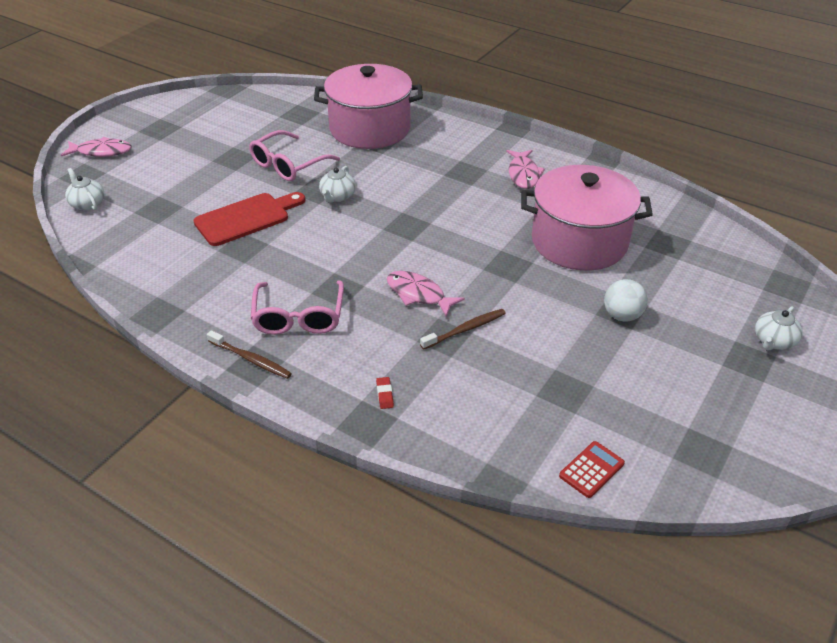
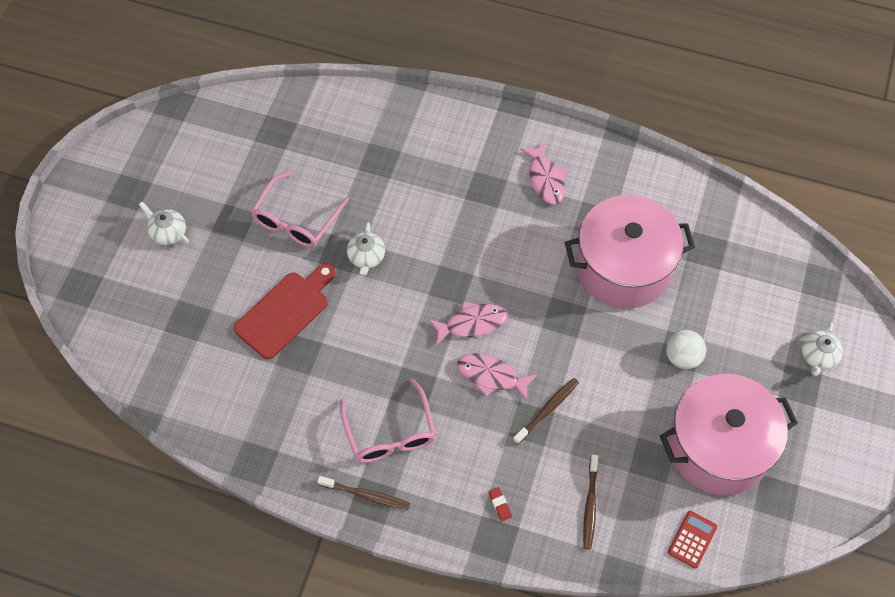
camera: 15 degrees left, 20 degrees up
pink fish [61,137,132,157] -> pink fish moved to [428,301,507,346]
white teapot [65,168,104,210] -> white teapot moved to [139,202,189,245]
pink pot [314,64,423,149] -> pink pot moved to [660,374,798,495]
none -> brown toothbrush [583,455,599,549]

